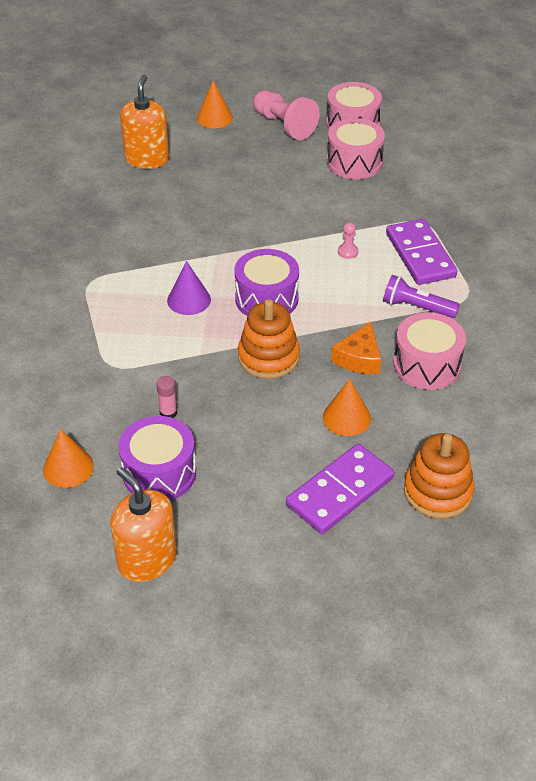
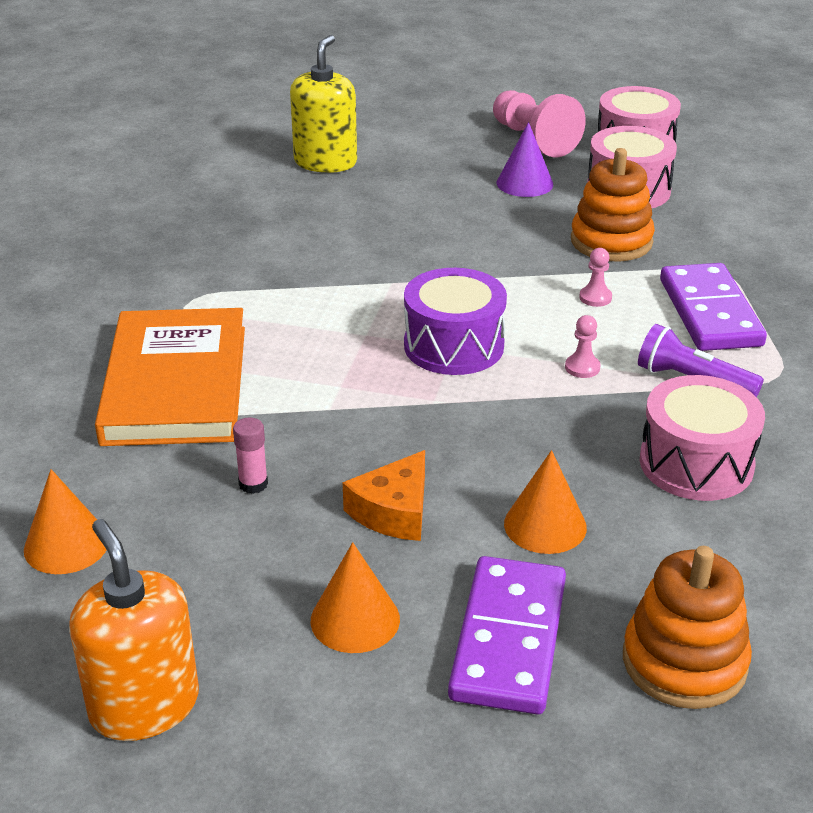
camera: 10 degrees right, 10 degrees down
purple drum [118,416,196,500] -> none
orange soap dispenser [120,75,169,169] -> yellow soap dispenser [290,35,357,173]
purple cone [167,261,211,315] -> purple cone moved to [497,122,553,197]
orange cone [197,81,233,128] -> orange cone moved to [311,542,400,653]
orange stacking toy [238,299,300,379] -> orange stacking toy moved to [571,148,655,261]
purple domino [286,444,394,534] -> purple domino turned 45 degrees counterclockwise [448,556,566,714]
orange cheese [331,321,381,374] -> orange cheese moved to [343,450,425,541]
none -> orange book [95,308,245,446]
none -> pink pawn [565,315,601,378]

